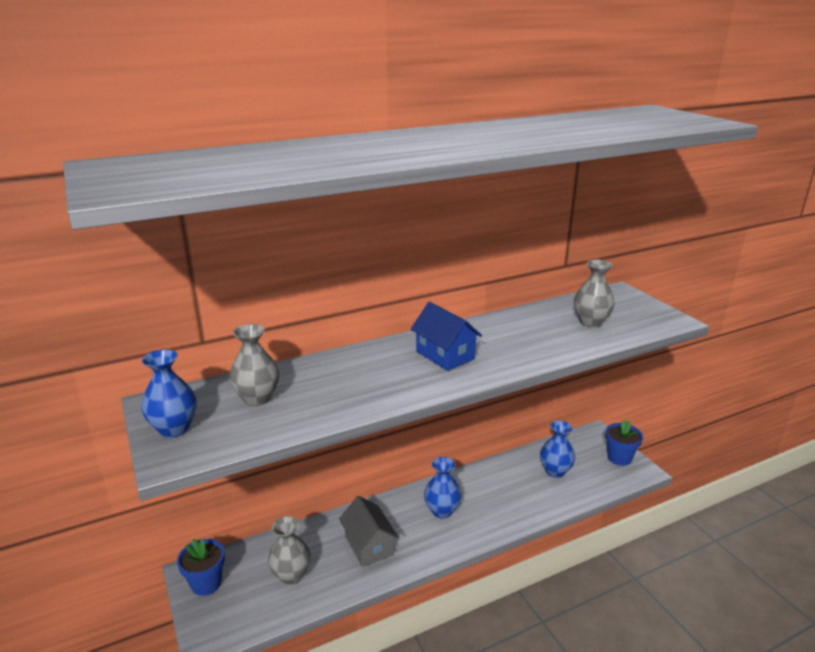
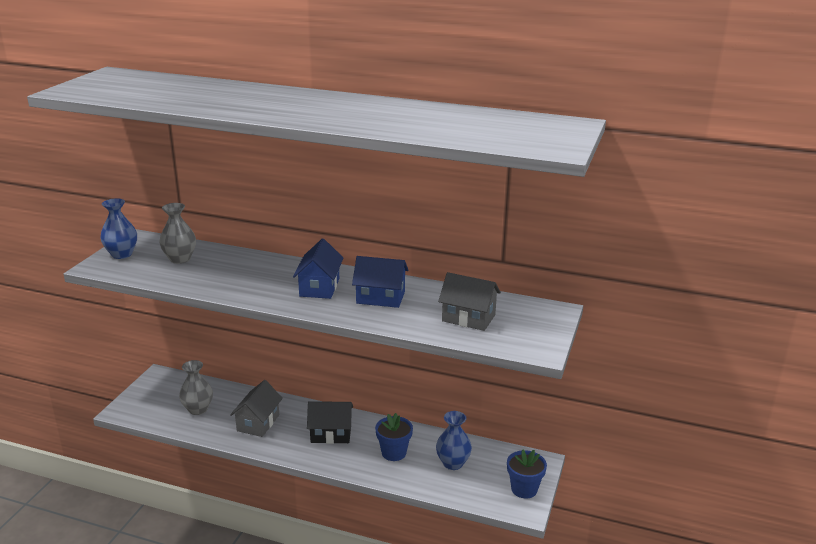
camera: 45 degrees right, 0 degrees up
blue flower pot [177,539,225,596] -> blue flower pot moved to [375,413,413,461]
blue vase [424,457,461,519] -> black house [307,401,353,444]
grey vase [574,259,615,327] -> grey house [438,272,501,331]
none -> blue house [352,256,408,308]

